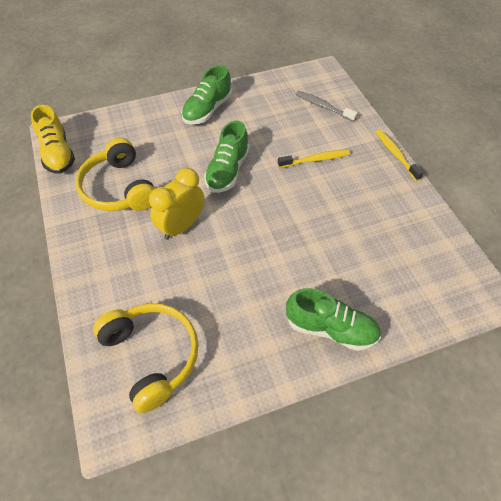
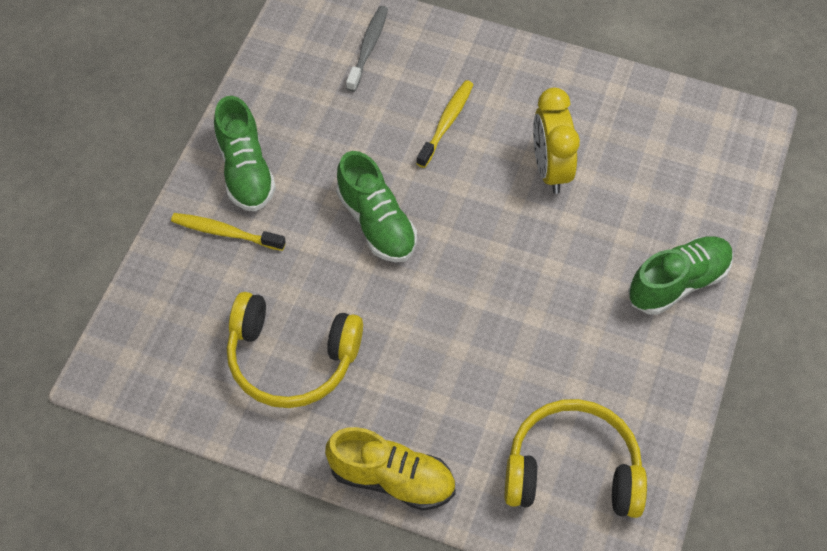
camera: 50 degrees left, 5 degrees up
yellow shoe [31,105,75,174] -> yellow shoe moved to [325,427,455,511]
yellow clock [149,168,204,240] -> yellow clock moved to [533,88,580,194]
grey toothbrush [296,91,357,122] -> grey toothbrush turned 120 degrees clockwise [346,6,388,92]
yellow toothbrush [376,129,423,181] -> yellow toothbrush moved to [171,213,286,251]

